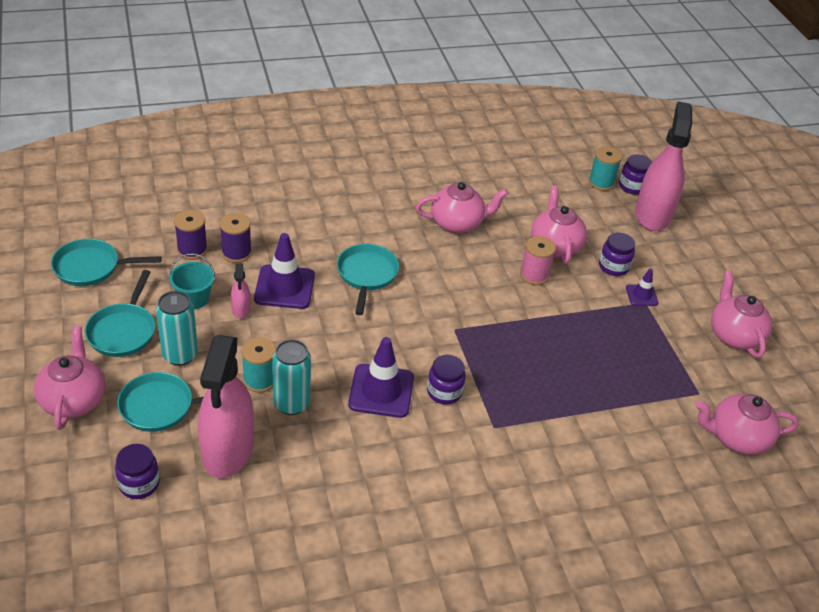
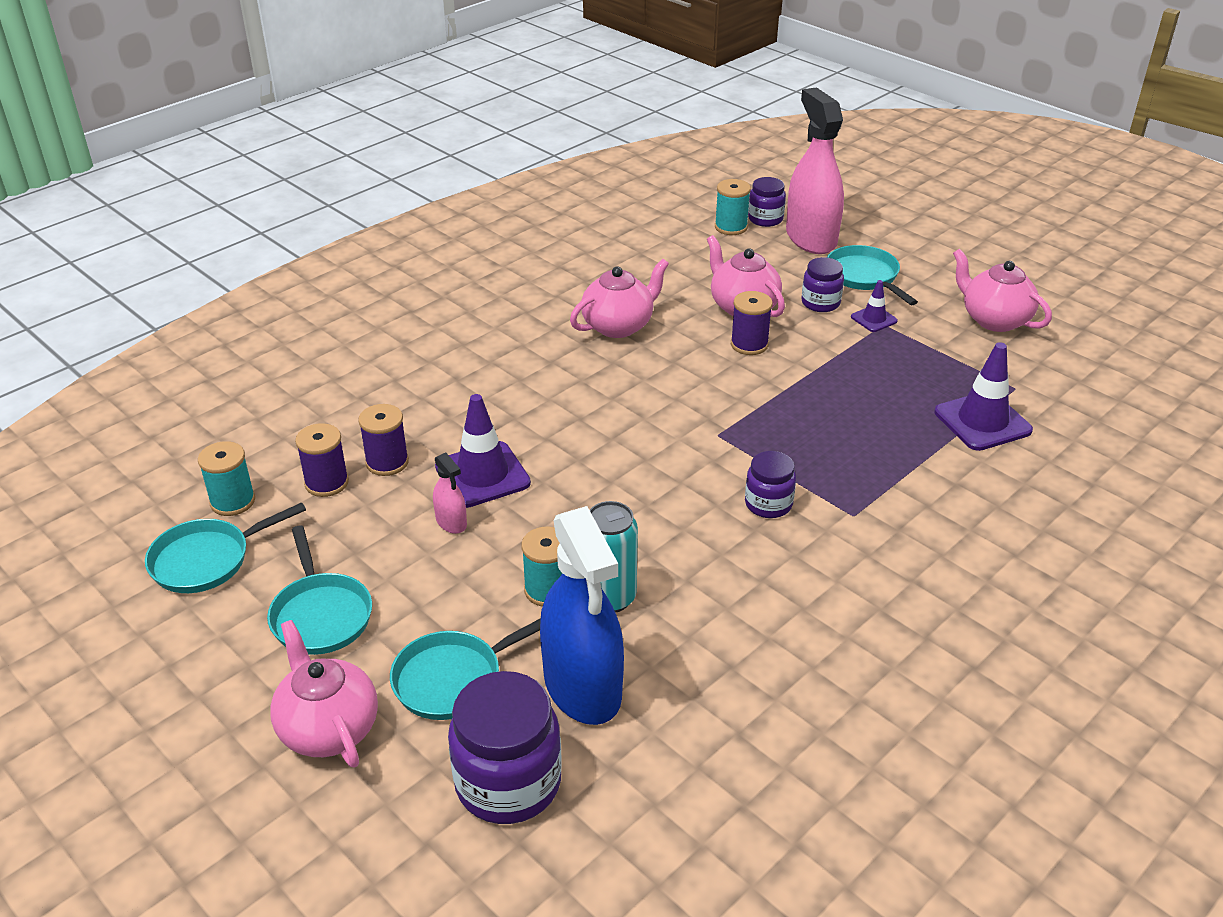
camera: 25 degrees left, 5 degrees down
purple jar [115,444,159,499] -> purple jar [448,671,562,824], size x1.76
turquoise can [156,291,198,366] -> none
turquoise bucket [169,253,215,309] -> none
pink spray bottle [198,335,254,478] -> blue spray bottle [540,506,624,725]
turquoise pan [337,244,399,315] -> turquoise pan moved to [827,245,918,305]
purple traffic cone [348,337,414,418] -> purple traffic cone moved to [934,342,1033,451]
pink spool [520,236,556,285] -> purple spool [731,291,773,355]
pink teapot [696,394,799,455] -> none
none -> turquoise spool [198,441,255,516]

